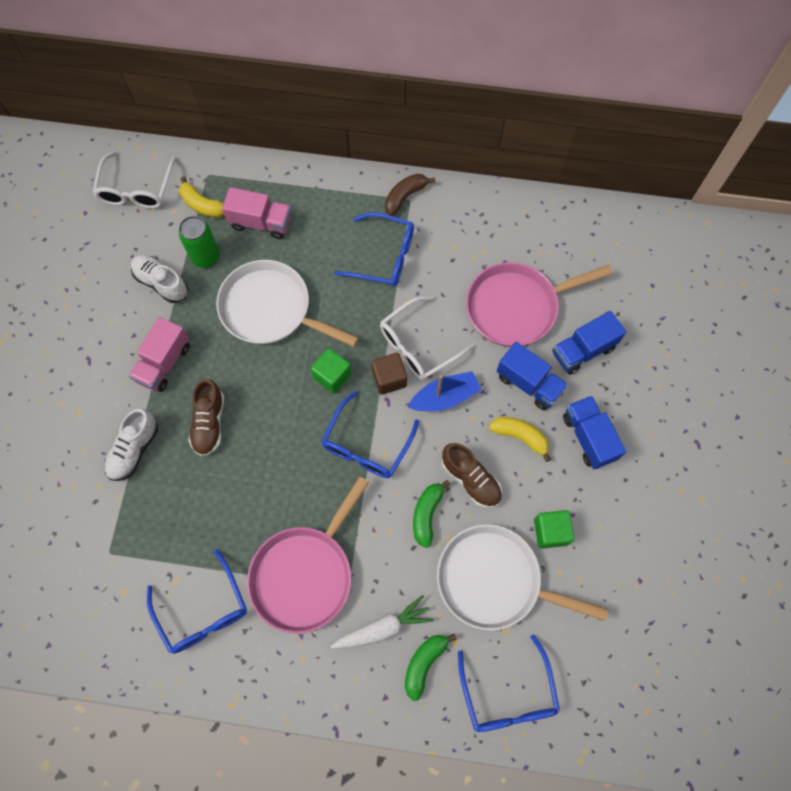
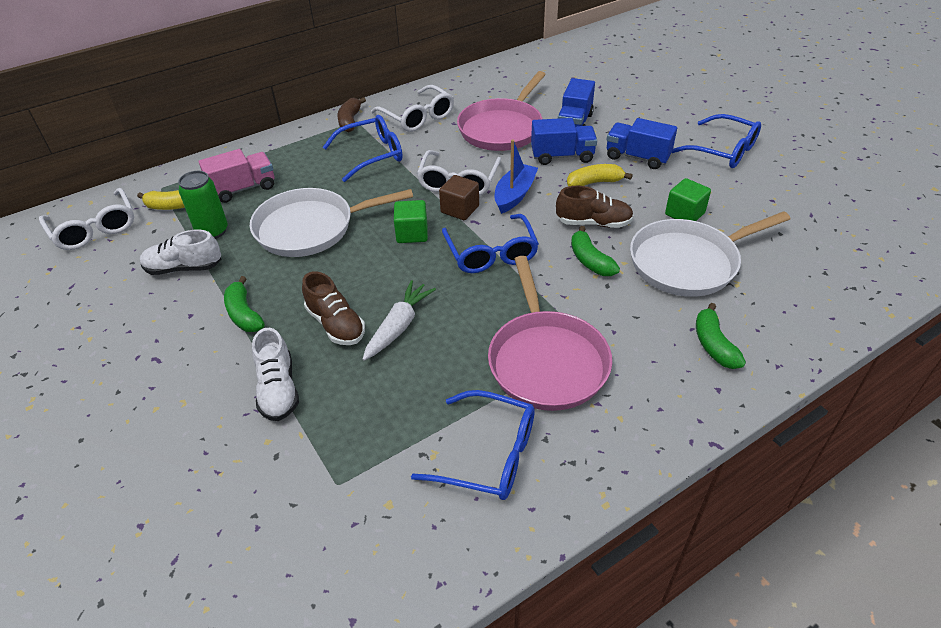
camera: 40 degrees left, 25 degrees down
pink truck [129,317,190,392] -> green banana [224,276,265,332]
white carrot [330,595,434,649] -> white carrot moved to [363,280,436,361]
blue glasses [458,634,560,732] -> blue glasses moved to [672,114,761,168]
none -> white glasses [371,85,454,132]

